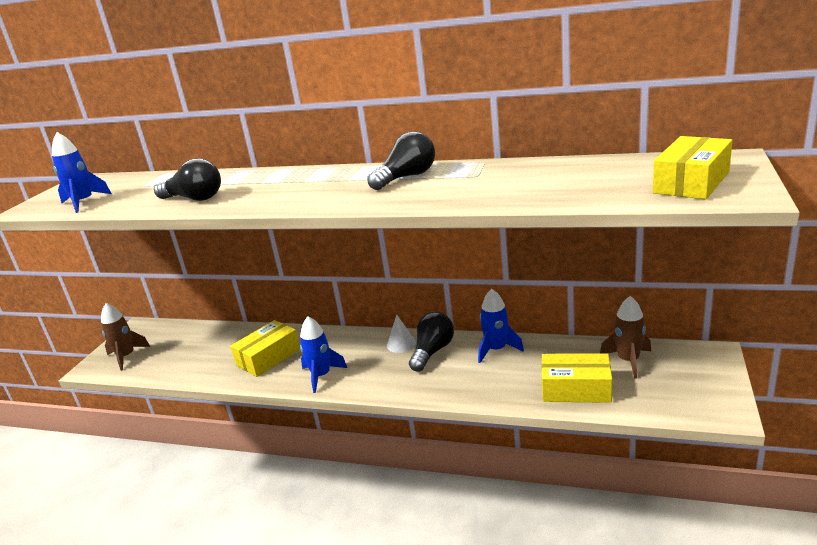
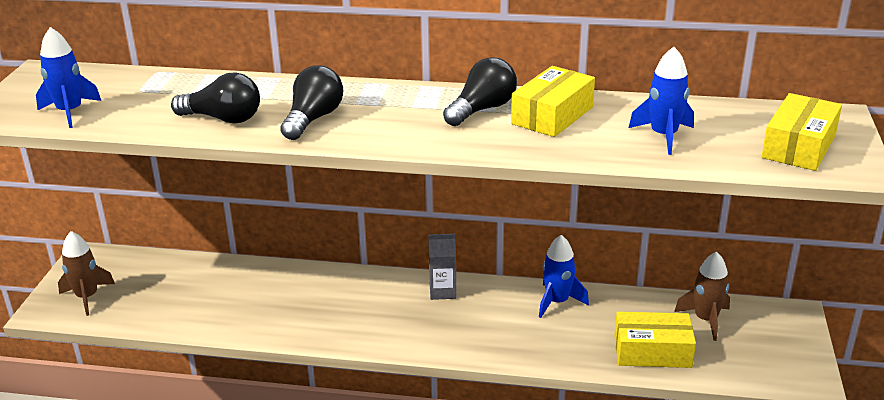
camera: 10 degrees left, 5 degrees up
yellow box [230,320,300,377] -> yellow box moved to [511,66,595,137]
blue rocket [300,316,347,393] -> blue rocket moved to [629,47,694,155]
white cone [387,314,416,353] -> grey carton [428,234,456,300]
black light bulb [409,312,454,372] -> black light bulb moved to [280,65,343,140]

